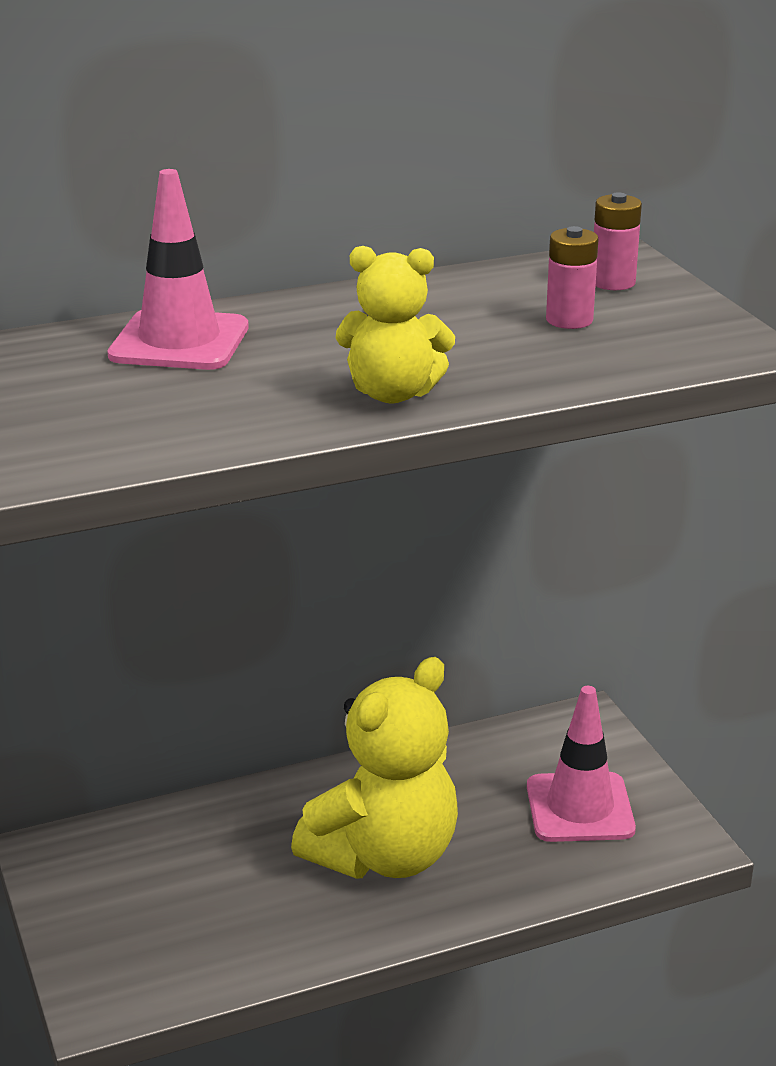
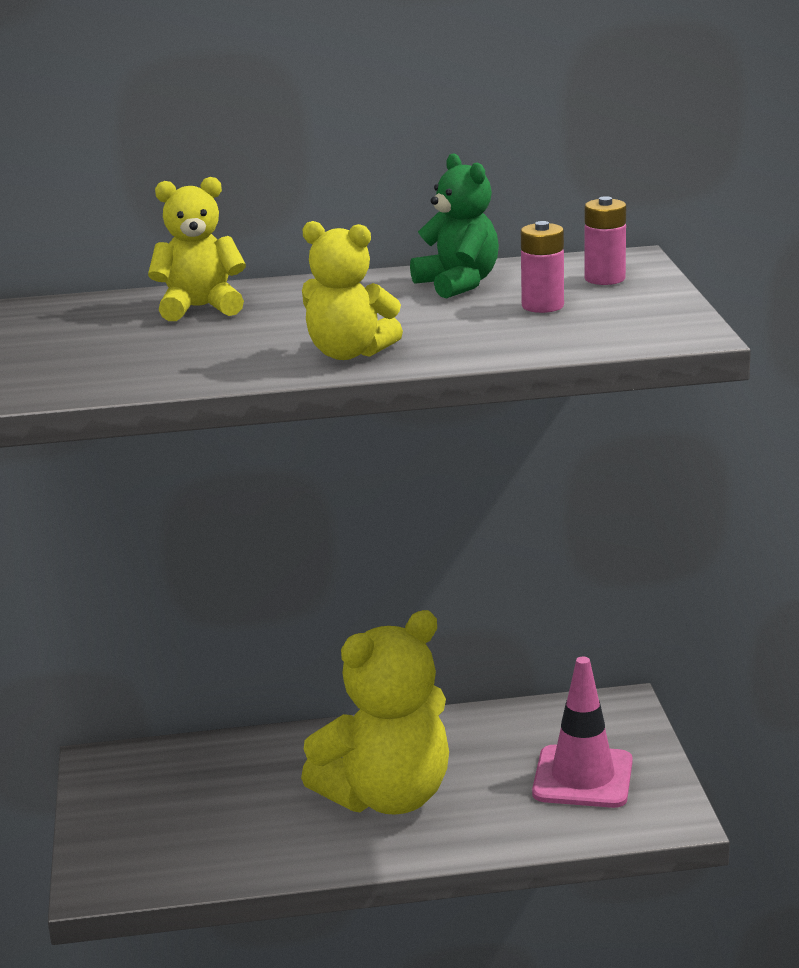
camera: 15 degrees right, 5 degrees down
pink traffic cone [107,169,249,370] -> yellow teddy bear [148,177,246,321]
none -> green teddy bear [410,153,499,299]

